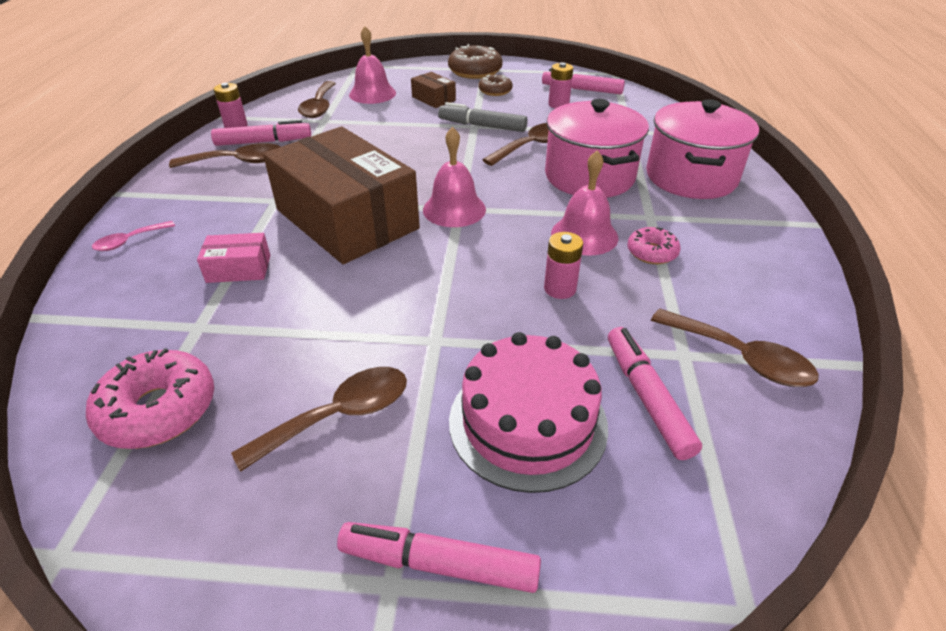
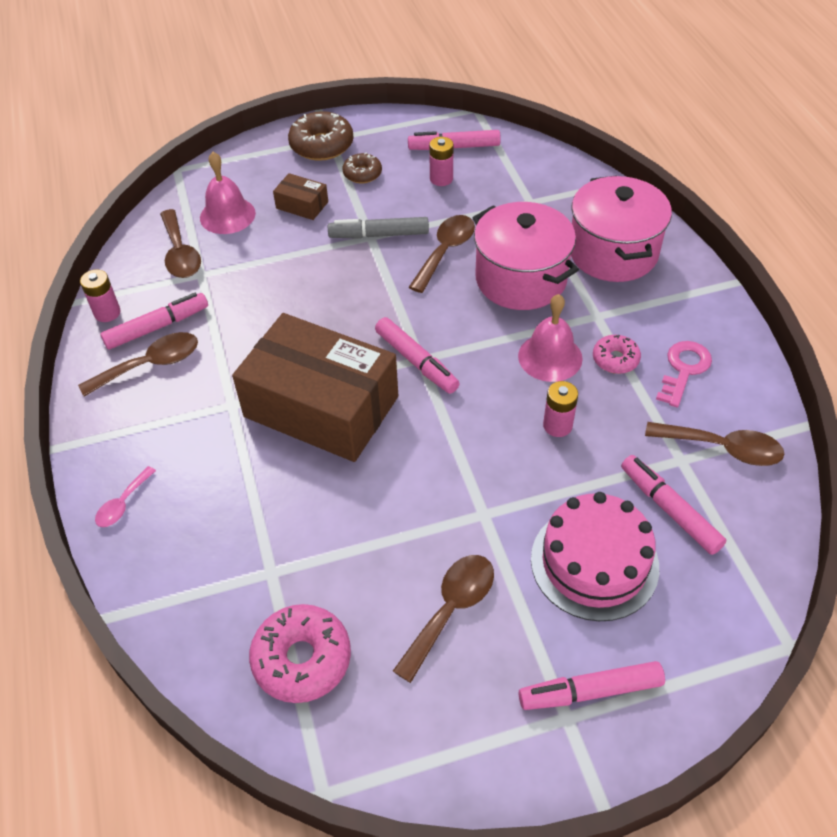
camera: 20 degrees left, 10 degrees up
pink box [197,233,270,283] -> none
pink bell [423,127,486,227] -> pink marker [375,317,460,394]
none -> pink key [656,341,712,408]

